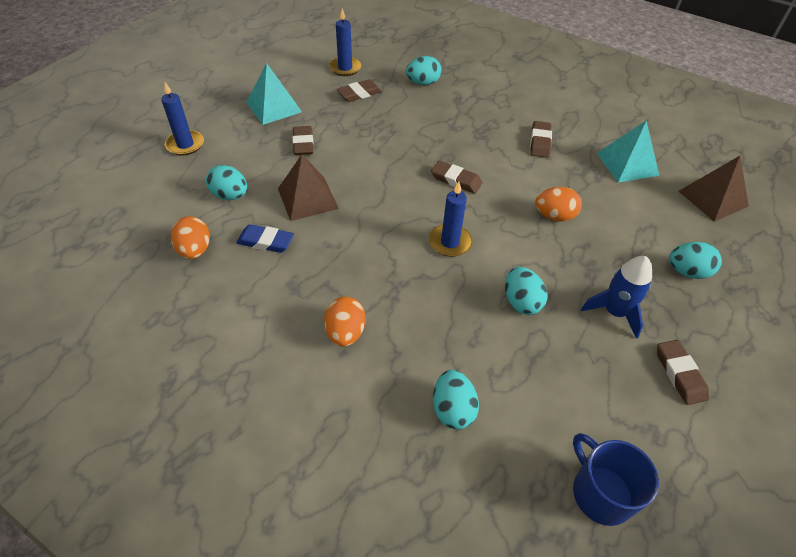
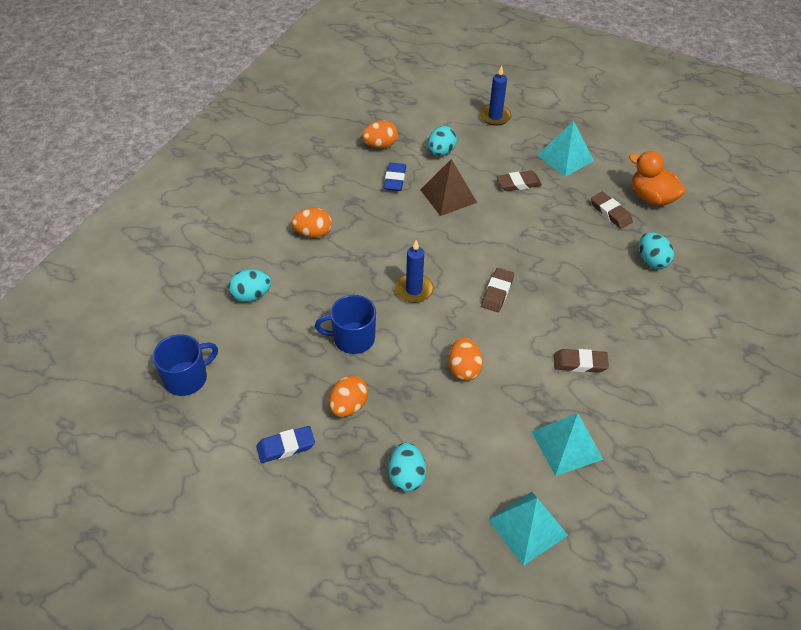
camera: 85 degrees right, 0 degrees up
blue candle [329,8,361,76] -> orange duck [629,151,686,206]
turquoise egg [505,267,547,315] -> blue mug [315,295,376,354]
blue rocket [581,256,652,339] -> orange egg [329,376,368,417]
brown eraser [657,340,709,405] -> blue eraser [256,426,315,463]
brown pyramid [678,156,749,222] -> turquoise pyramid [488,492,568,566]

